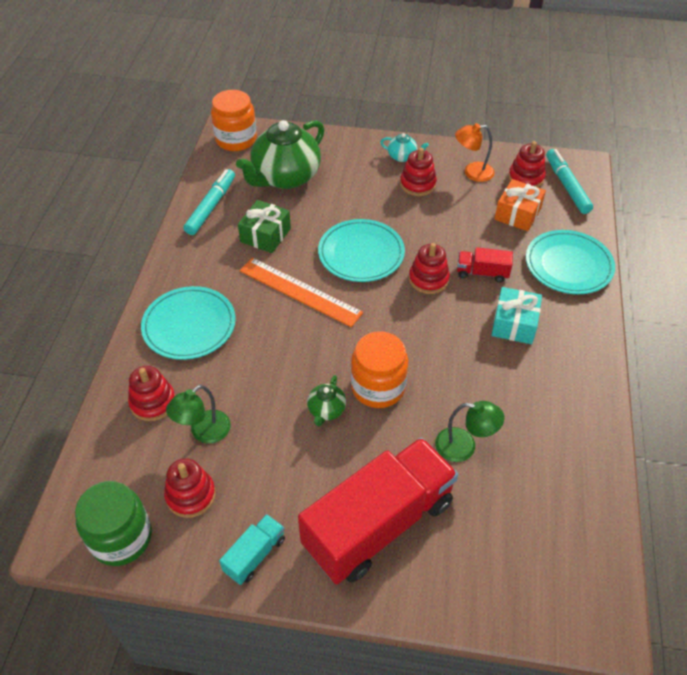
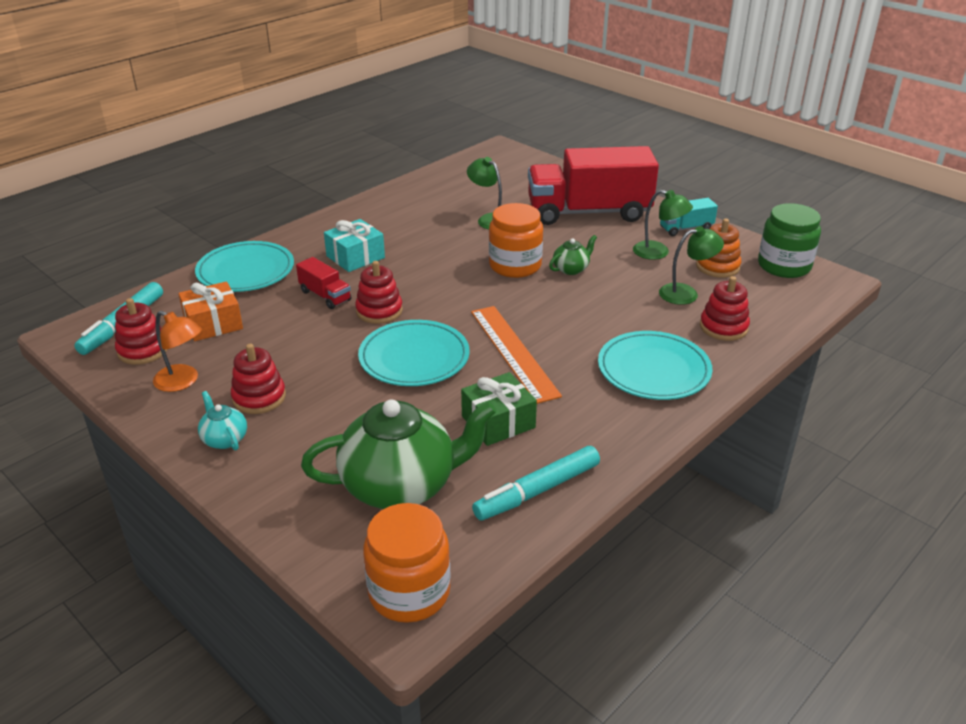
camera: 145 degrees left, 15 degrees down
red stacking toy [164,458,216,518] -> orange stacking toy [696,218,742,278]
none -> green lamp [633,190,693,260]

